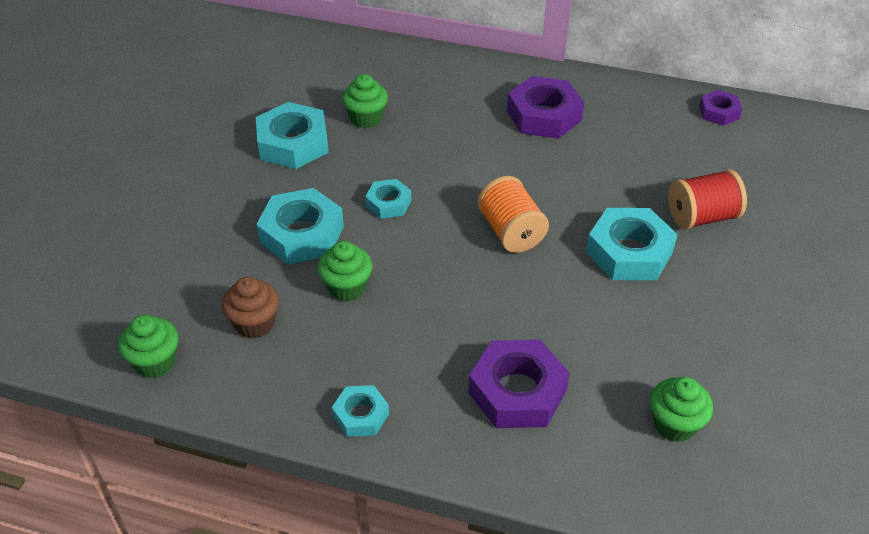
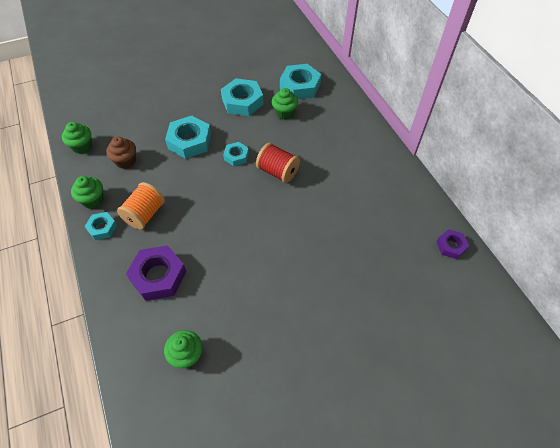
camera: 50 degrees right, 10 degrees up
green cupcake [317,241,373,302] -> green cupcake moved to [71,176,104,209]
orange spool [477,176,549,253] -> orange spool moved to [117,182,165,230]
purple nut [507,76,584,138] -> none
turquoise nut [586,208,678,280] -> turquoise nut moved to [280,64,321,99]
red spool [668,169,747,229] -> red spool moved to [256,143,300,183]

